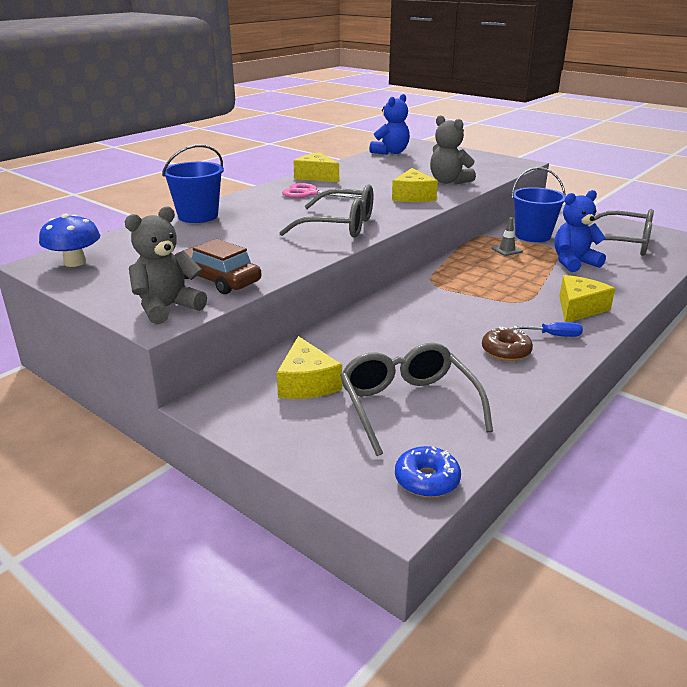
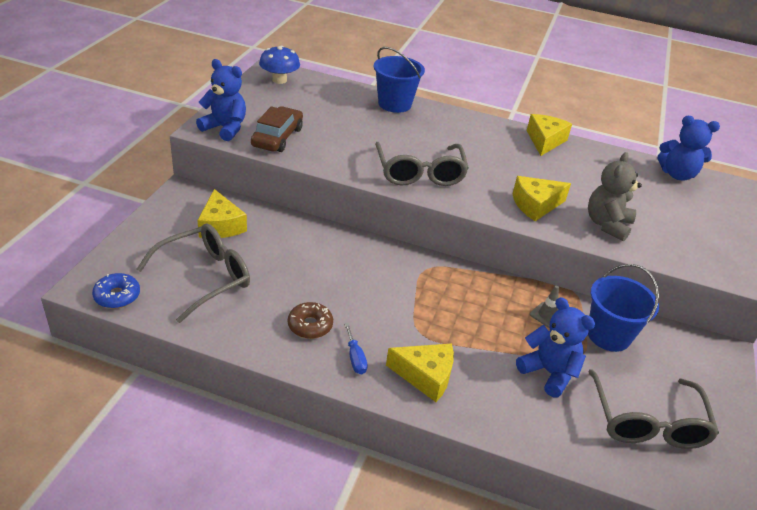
camera: 65 degrees right, 10 degrees up
grey teddy bear [125,206,207,324] -> blue teddy bear [196,59,246,141]
yellow cheese [277,336,342,399] -> yellow cheese turned 75 degrees counterclockwise [197,189,247,238]
pink scissors [282,183,362,199] -> none

